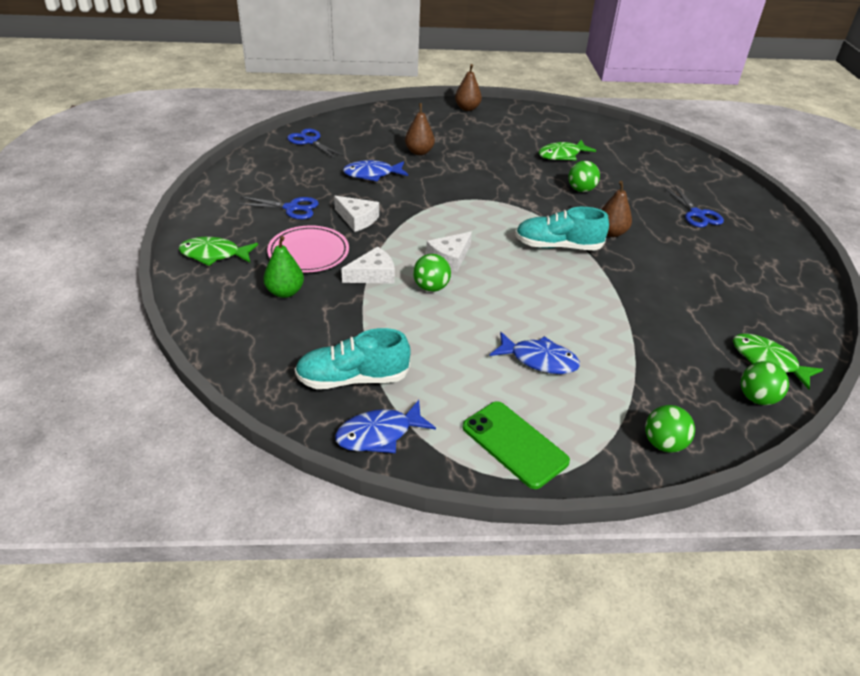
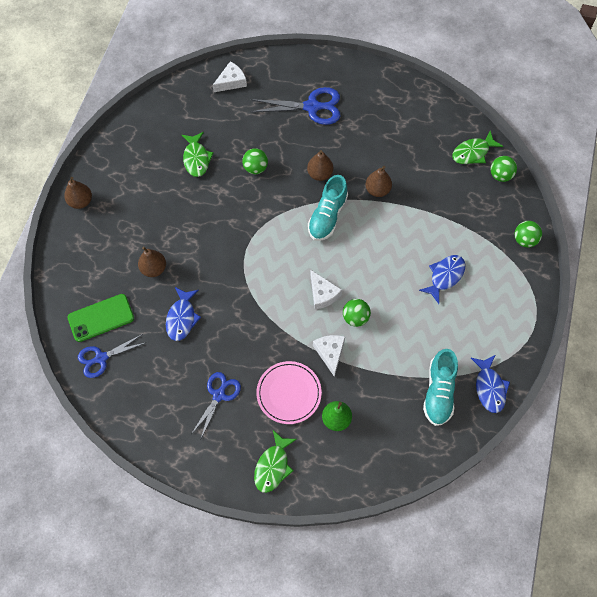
camera: 70 degrees left, 25 degrees up
white cheese [334,196,379,232] -> white cheese moved to [213,61,247,92]
green phone [463,401,570,489] -> green phone moved to [68,294,134,342]
blue scissors [664,186,724,227] -> blue scissors [250,87,340,125], size x1.52
none -> brown pear [365,166,392,197]

